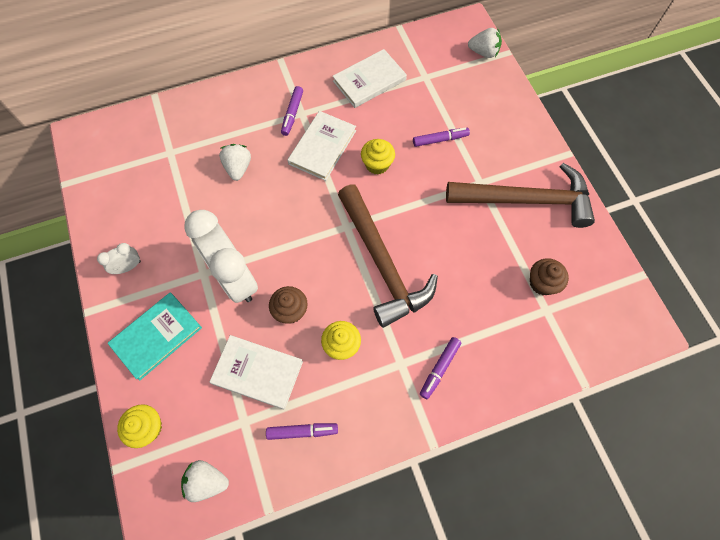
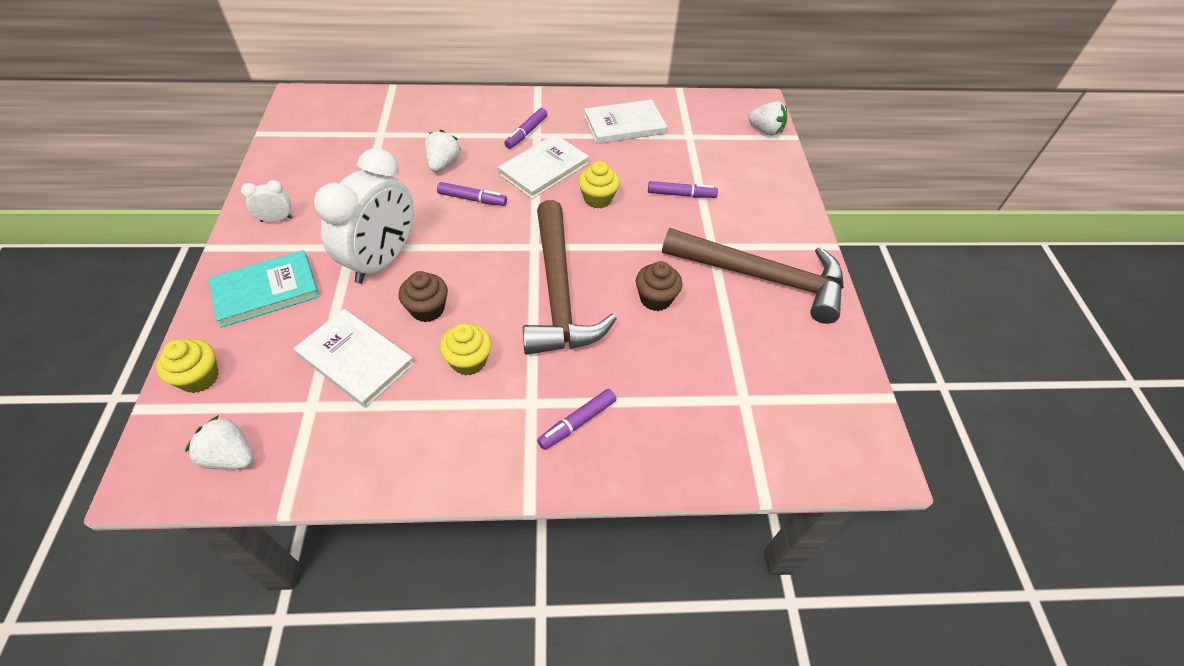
camera: 15 degrees right, 15 degrees down
white clock [184,210,258,303] -> white clock turned 135 degrees counterclockwise [314,148,414,284]
purple marker [266,423,338,440] -> purple marker moved to [437,182,507,206]
brown cupcake [530,258,569,295] -> brown cupcake moved to [636,261,682,311]

